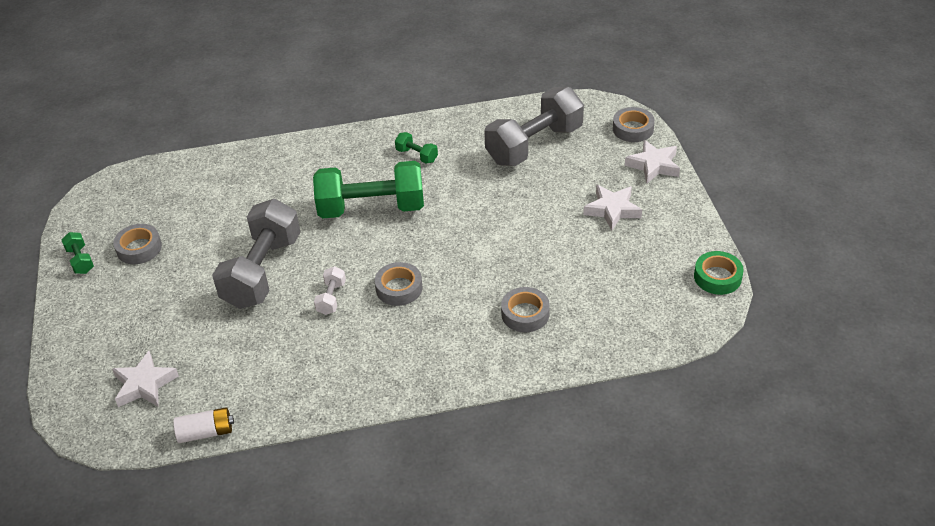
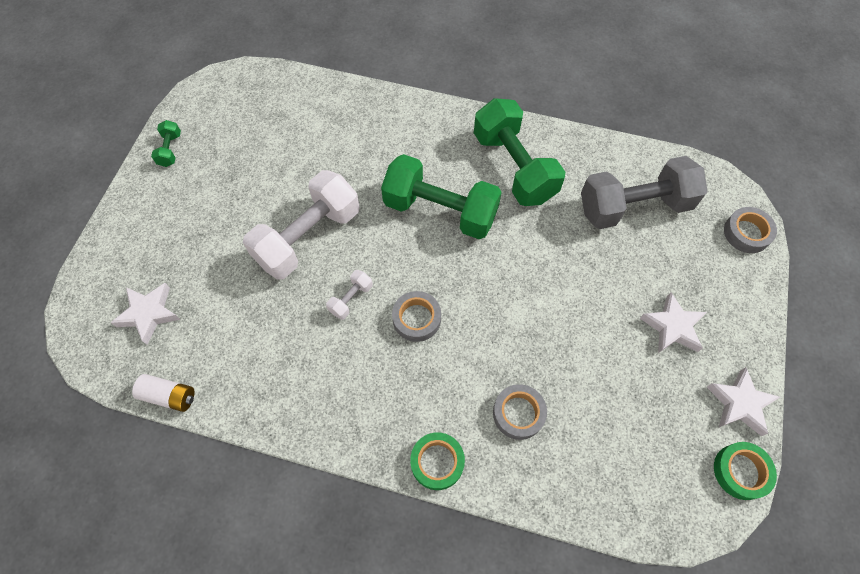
camera: 25 degrees right, 20 degrees up
grey tape [113,224,162,264] -> none
grey dumbbell [212,199,300,309] -> white dumbbell [243,170,360,280]
green dumbbell [395,132,438,164] -> green dumbbell [474,98,565,206], size x2.37
white star [625,140,680,184] -> white star moved to [707,367,780,436]
none -> green tape [410,432,465,490]

